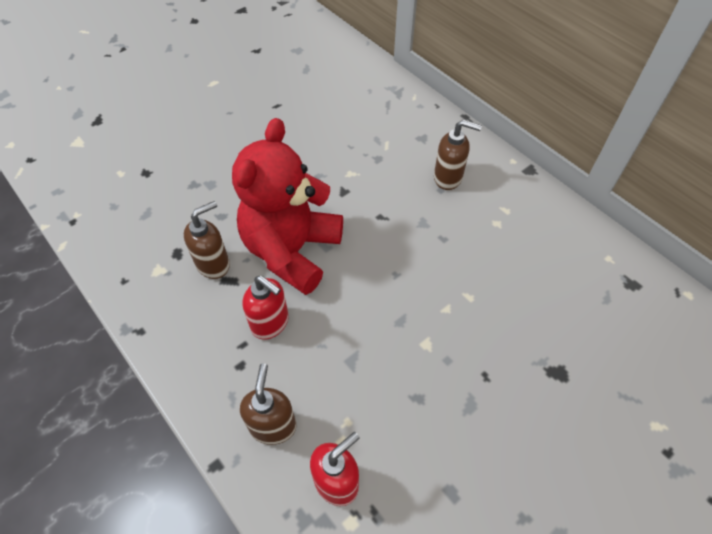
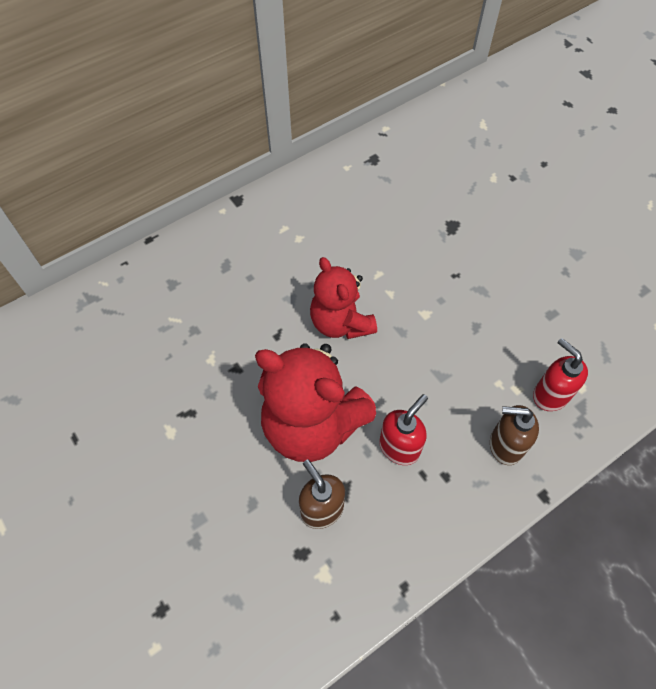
camera: 85 degrees left, 5 degrees up
brown soap dispenser [434,120,482,190] -> none
none -> red teddy bear [310,257,377,339]

